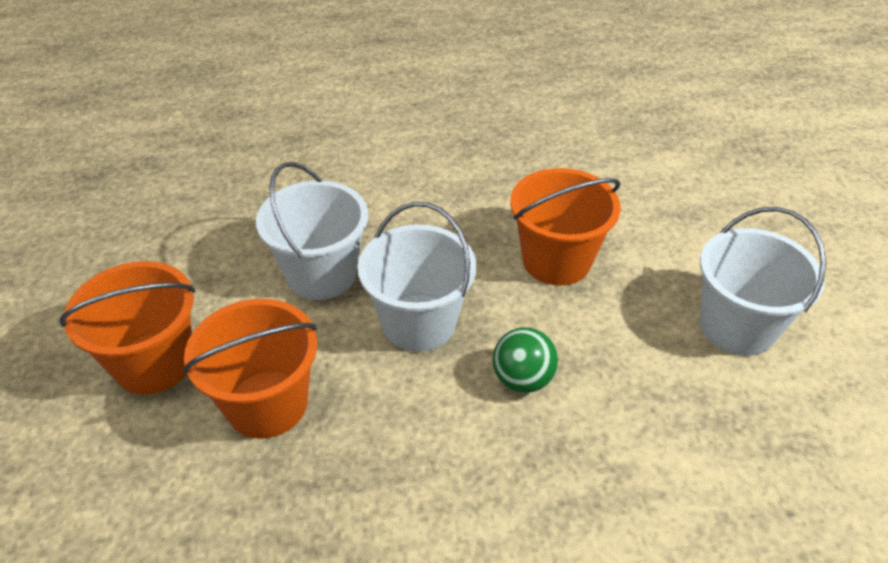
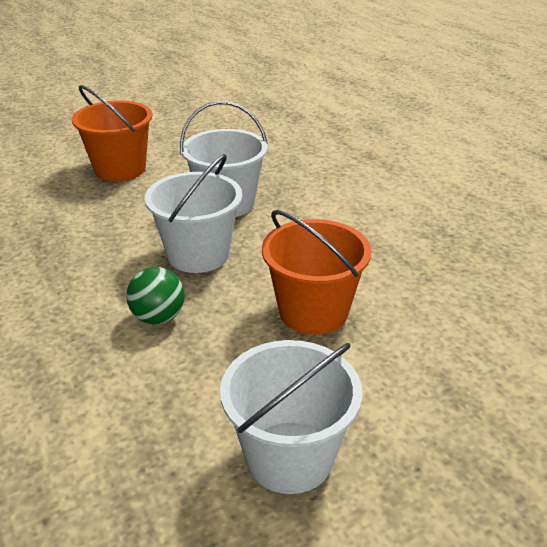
camera: 70 degrees right, 10 degrees down
orange bucket [183,299,317,439] -> none

